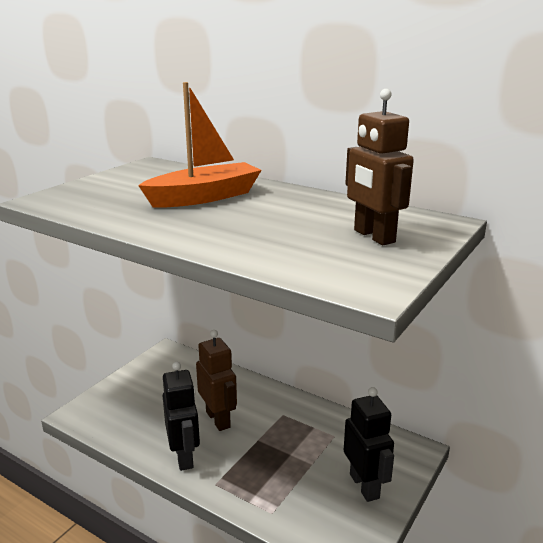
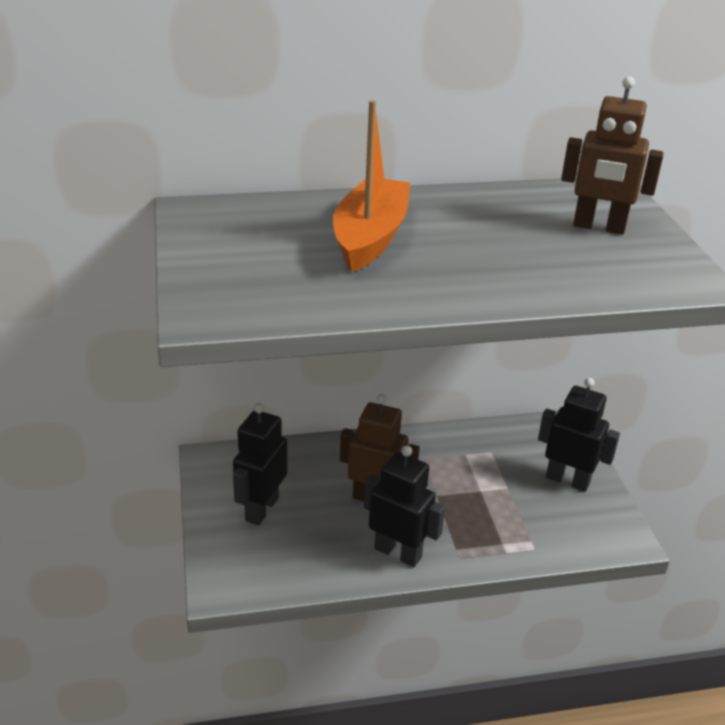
camera: 45 degrees left, 10 degrees up
none -> black robot [233,403,287,525]

